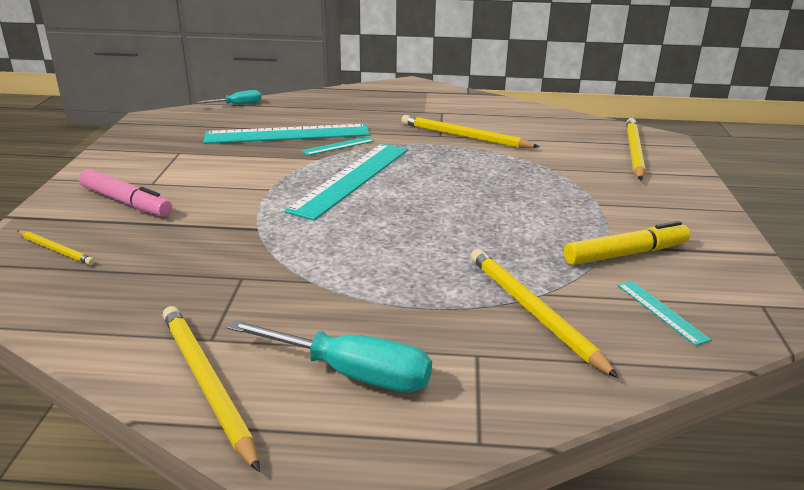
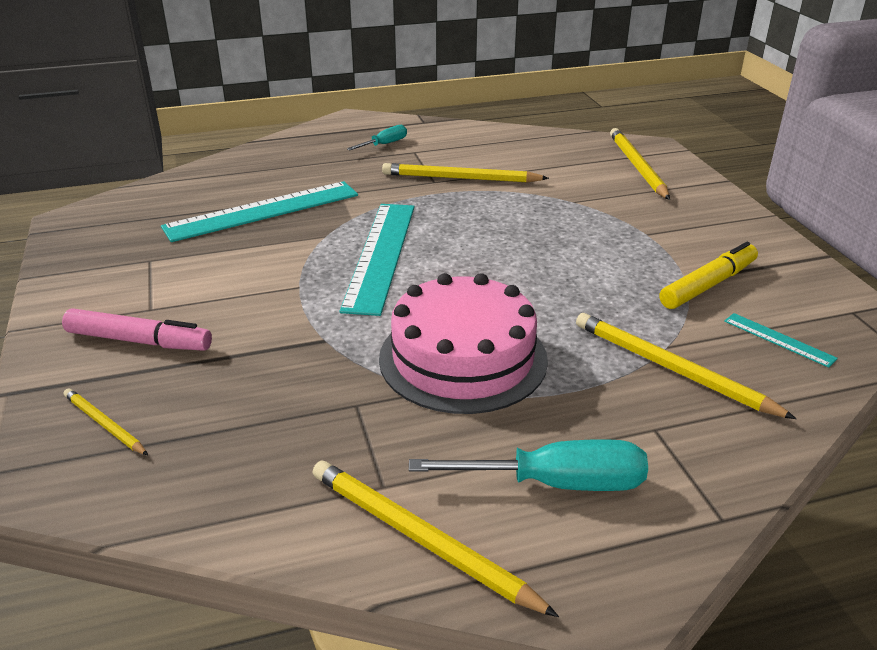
camera: 20 degrees left, 5 degrees up
yellow pencil [17,230,95,265] -> yellow pencil turned 150 degrees counterclockwise [64,388,148,455]
turquoise screwdriver [197,90,261,105] -> turquoise screwdriver moved to [347,125,407,150]
turquoise ruler [302,137,374,156] -> none
none -> pink cake [379,273,548,414]

